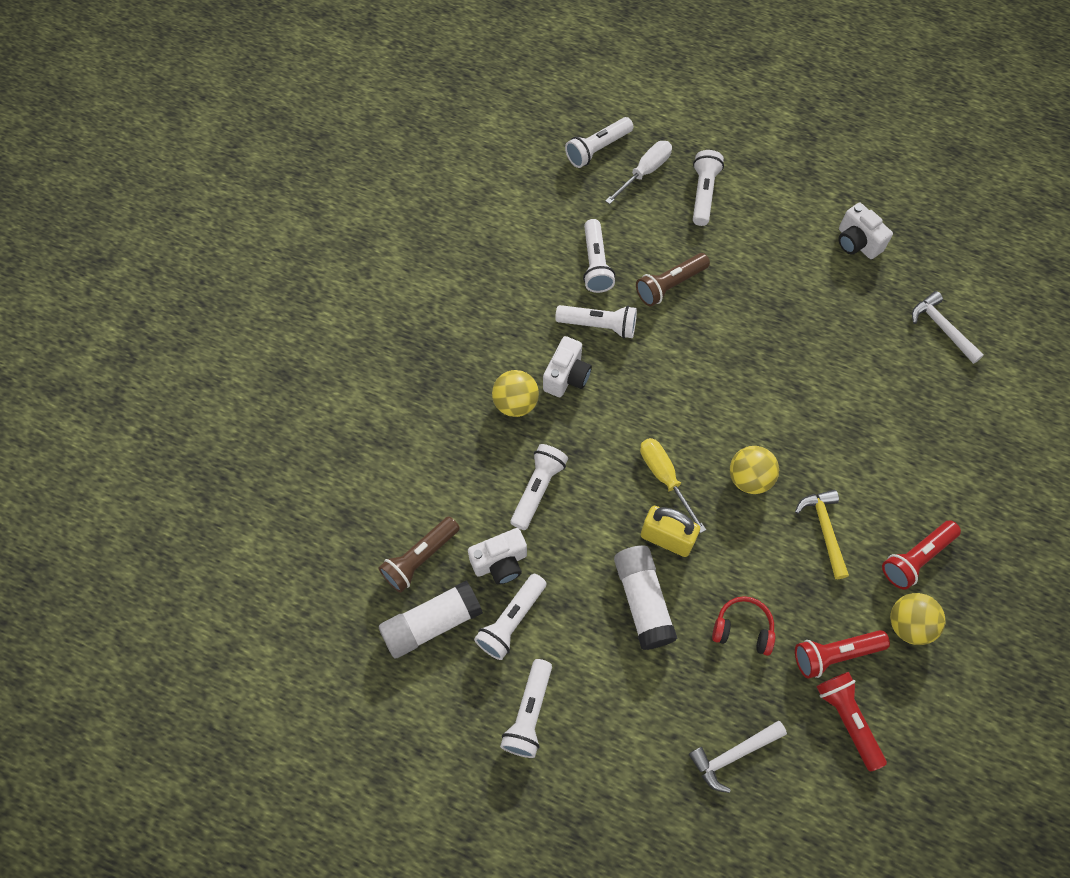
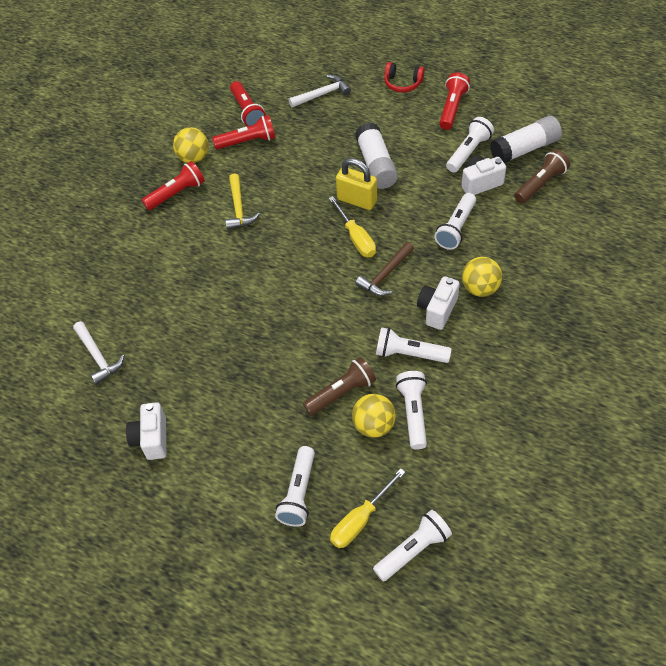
camera: 175 degrees left, 10 degrees down
white flashlight [500,659,552,758] -> red flashlight [439,73,470,130]
white screwdriver [605,141,672,204] -> yellow screwdriver [330,468,405,548]
red headphones [712,596,775,656] -> red headphones moved to [384,62,425,93]
yellow ball [730,446,779,494] -> yellow ball moved to [352,394,396,438]
white camera [838,203,893,259] -> white camera turned 150 degrees counterclockwise [126,402,166,460]
none -> brown hammer [355,242,414,296]

